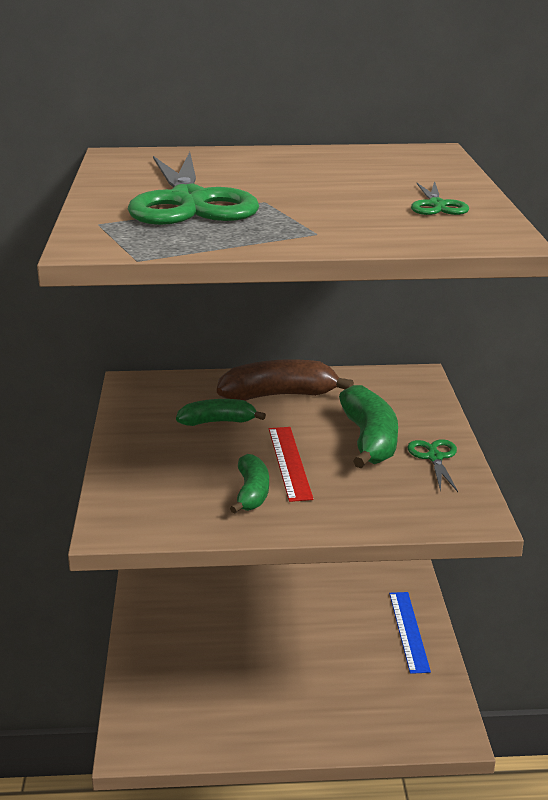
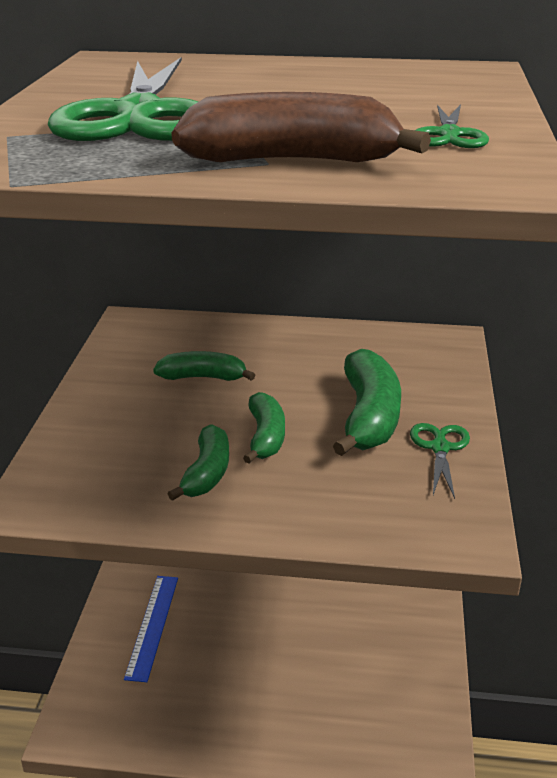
camera: 10 degrees right, 5 degrees up
brown banana [217,359,354,401] -> brown banana moved to [171,92,431,162]
red ruler [269,427,314,502] -> green banana [243,392,285,464]
blue ruler [389,592,431,674] -> blue ruler moved to [124,576,178,682]

